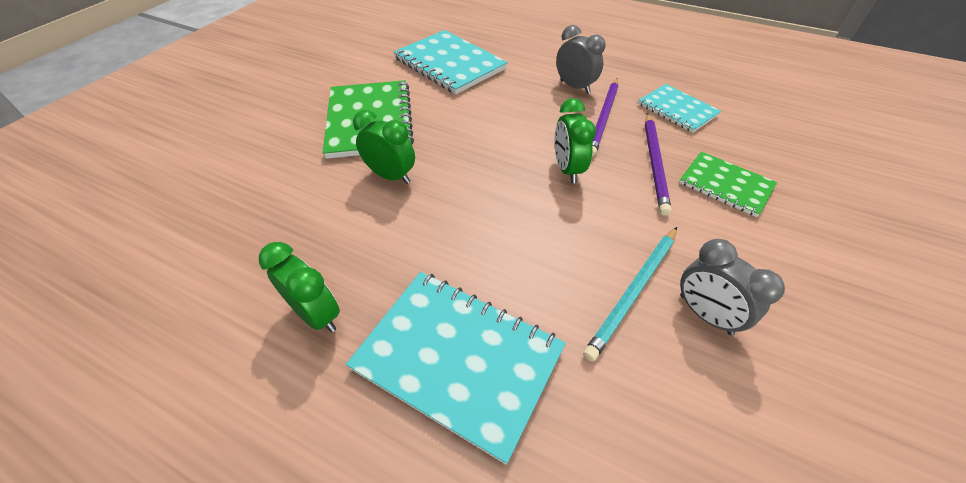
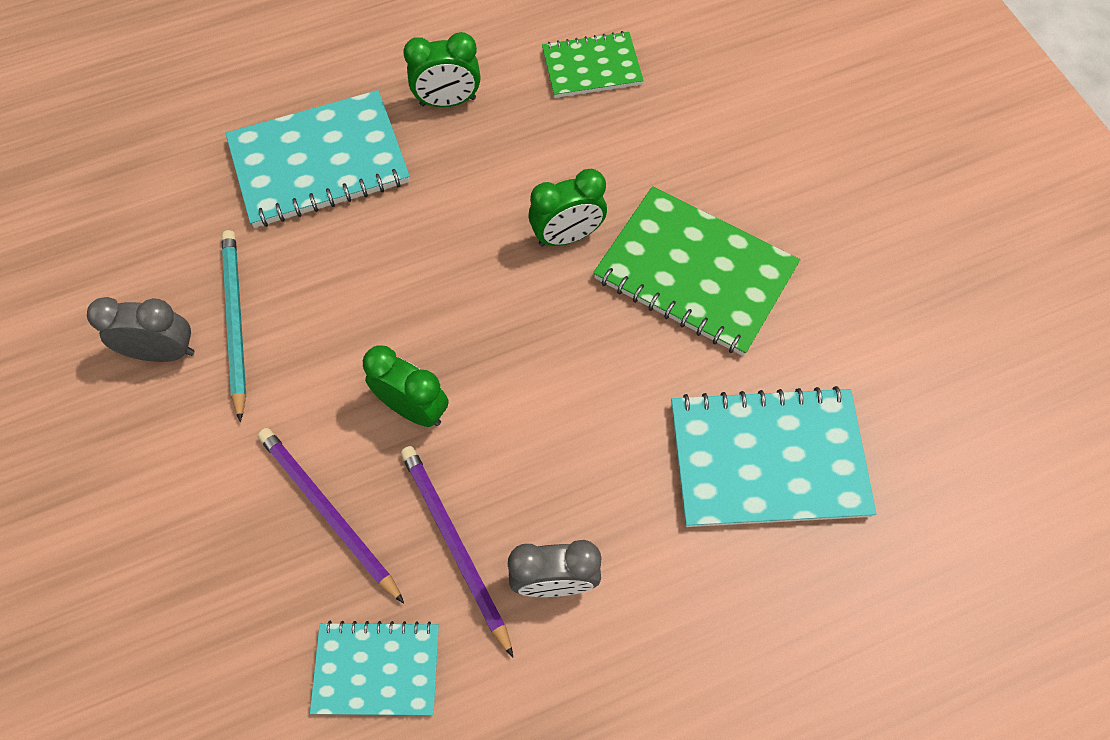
camera: 130 degrees right, 15 degrees up
green notebook [679,151,777,217] -> green notebook moved to [542,31,644,98]

